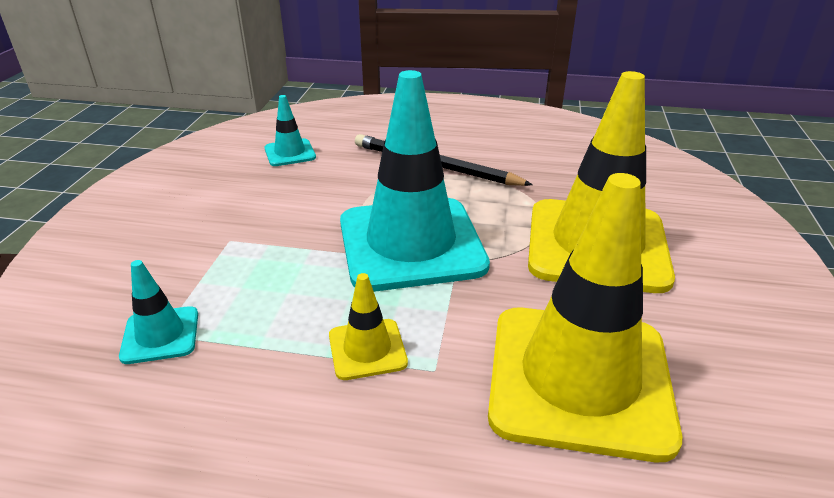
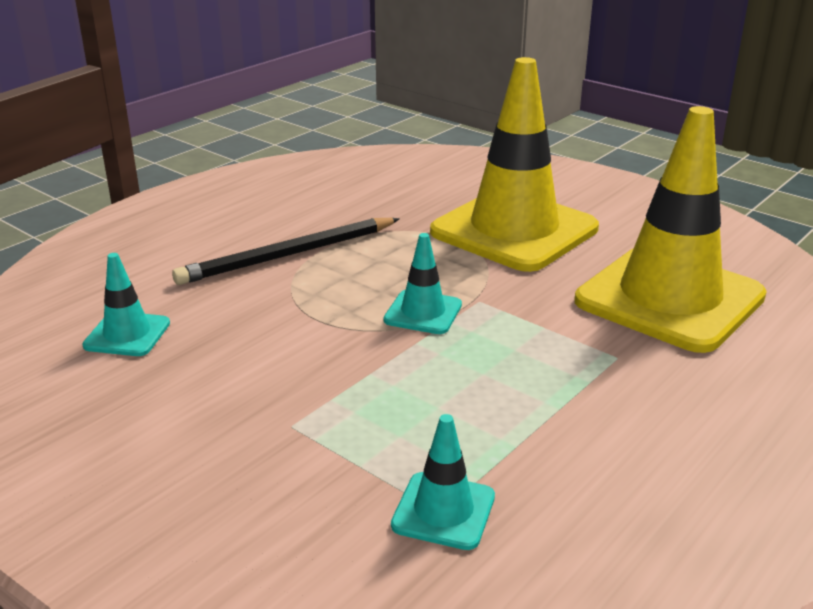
camera: 60 degrees left, 5 degrees down
yellow traffic cone [329,273,408,380] -> none
turquoise traffic cone [340,70,490,292] -> turquoise traffic cone [384,233,462,334], size x0.43

